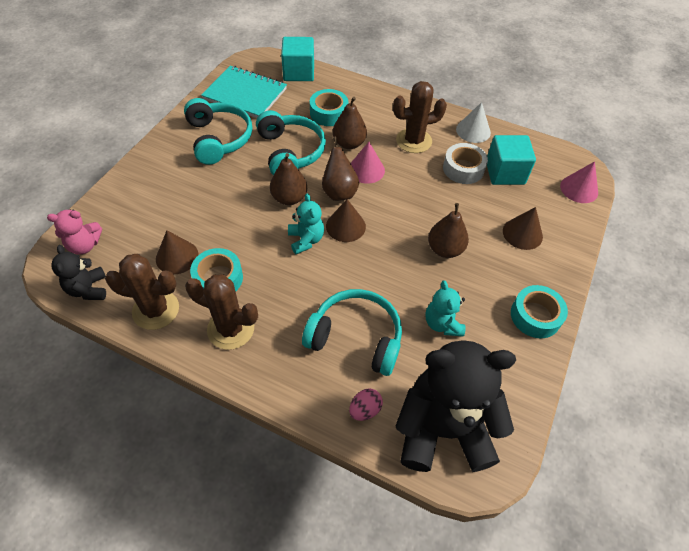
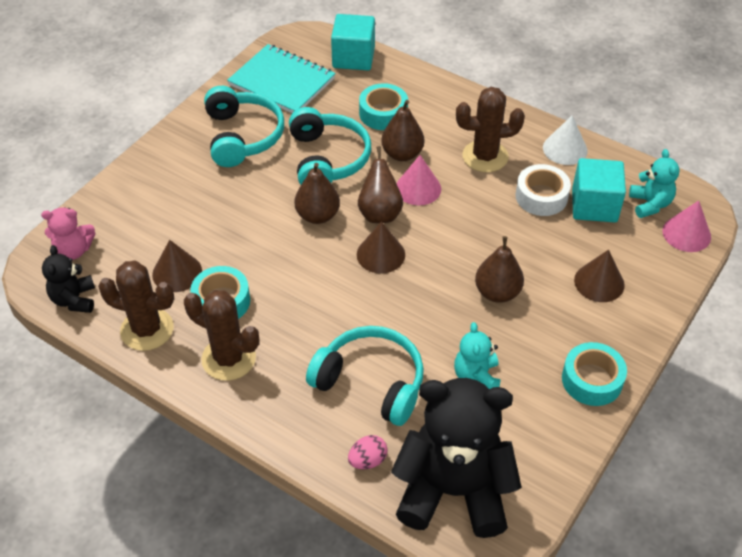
camera: 10 degrees right, 5 degrees down
turquoise teddy bear [288,193,324,254] -> turquoise teddy bear moved to [629,149,679,218]

